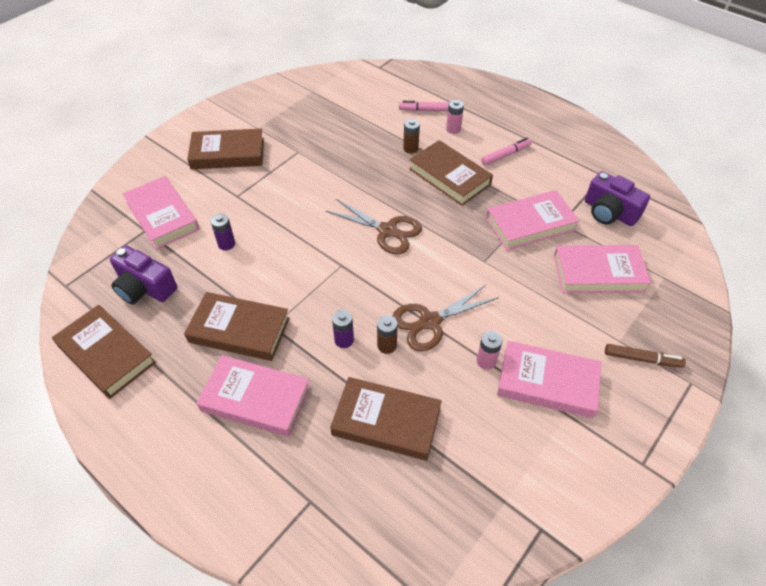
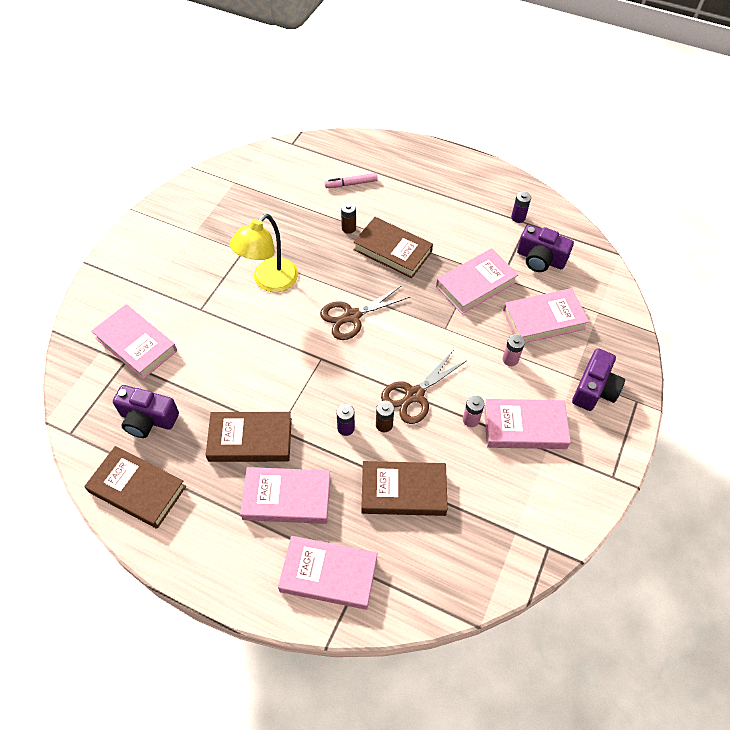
camera: 15 degrees left, 5 degrees up
brown book [187,128,264,169] -> none
purple battery [211,213,235,251] -> purple battery moved to [511,192,531,223]
brown scissors [326,199,422,254] -> brown scissors turned 135 degrees clockwise [320,285,410,340]
pink battery [446,100,464,134] -> pink battery moved to [502,335,525,366]
pink marker [481,138,532,166] -> none
brown marker [605,344,686,368] -> purple camera [572,348,625,411]
none -> yellow lamp [230,214,298,292]
none -> pink book [278,536,378,610]

